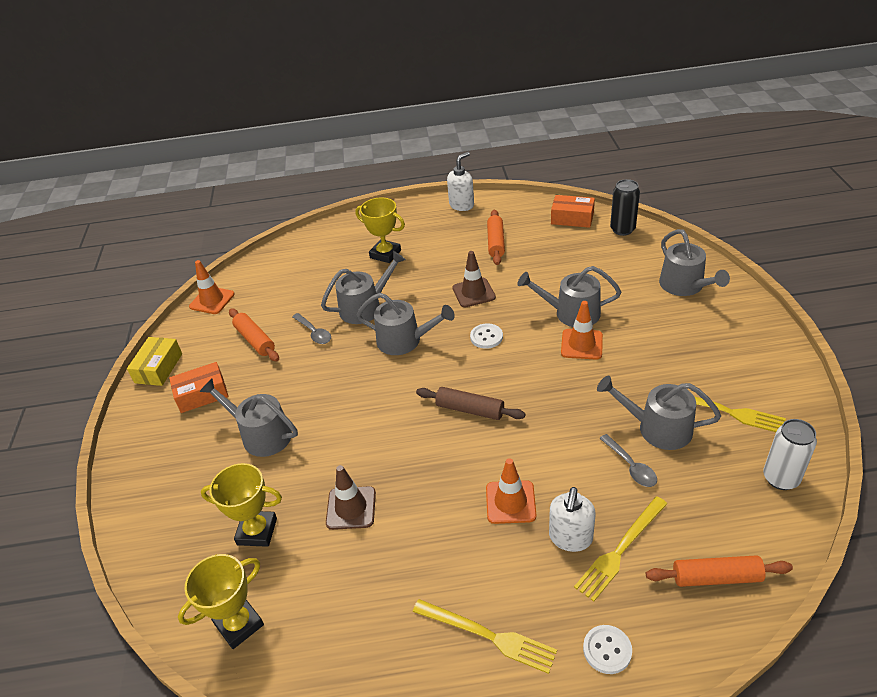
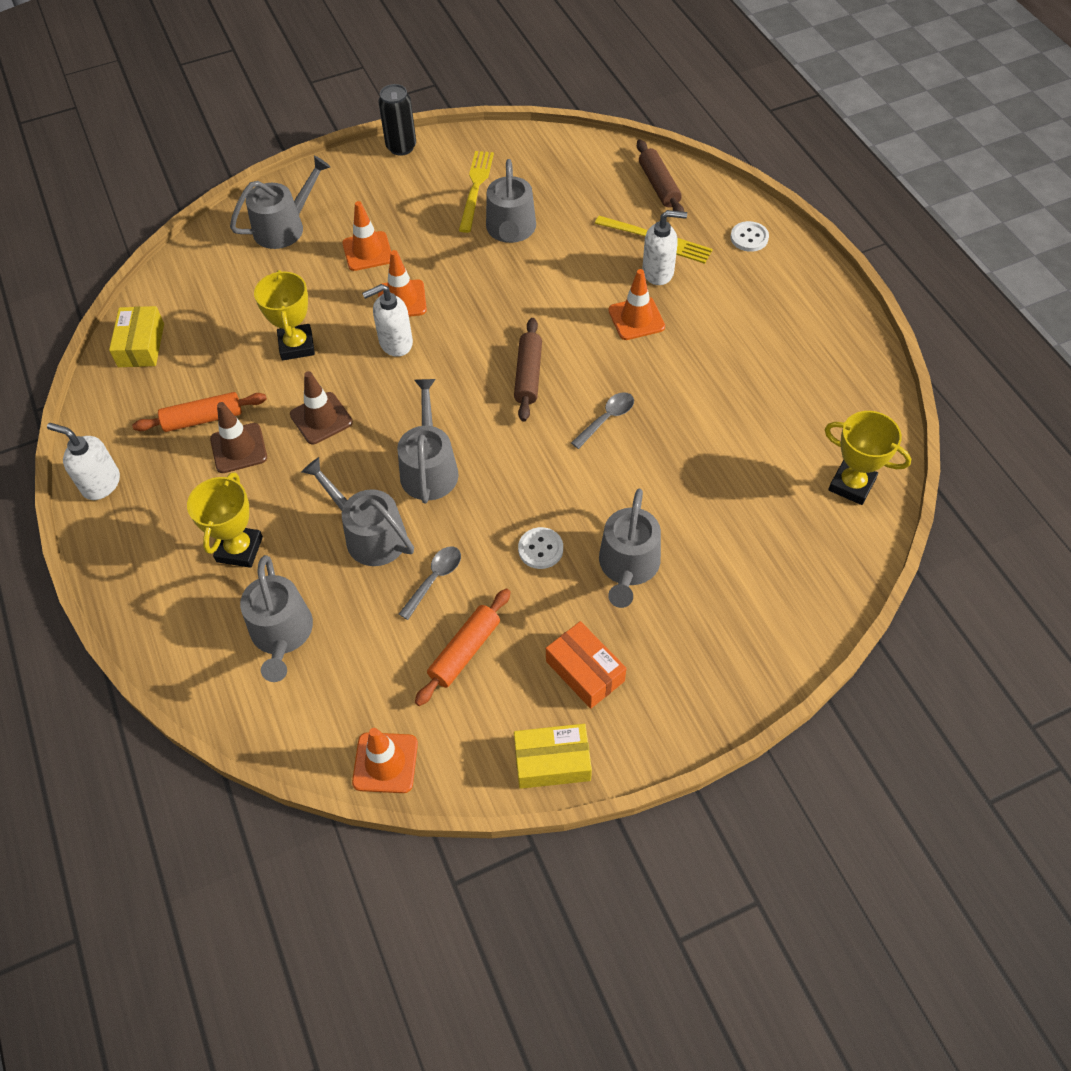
camera: 110 degrees left, 15 degrees up
yellow trophy [201,463,282,547] -> yellow trophy moved to [254,270,315,361]
brown traffic cone [326,465,376,530] -> brown traffic cone moved to [210,402,267,473]
yellow fork [413,599,557,674] -> none
white button [470,323,503,349] -> white button moved to [518,527,563,569]
grey watering can [517,266,621,327] -> grey watering can moved to [240,555,313,682]
orange box [551,195,595,228] -> yellow box [109,306,164,367]
grey spoon [599,434,657,487] -> grey spoon moved to [571,392,634,449]
black can [610,179,640,236] -> black can moved to [378,84,416,156]
orange rolling pin [646,555,793,587] -> brown rolling pin [637,140,684,212]
white can [763,419,817,490] -> none
none -> orange traffic cone [342,201,391,271]
none -> white soap dispenser [362,284,413,357]

